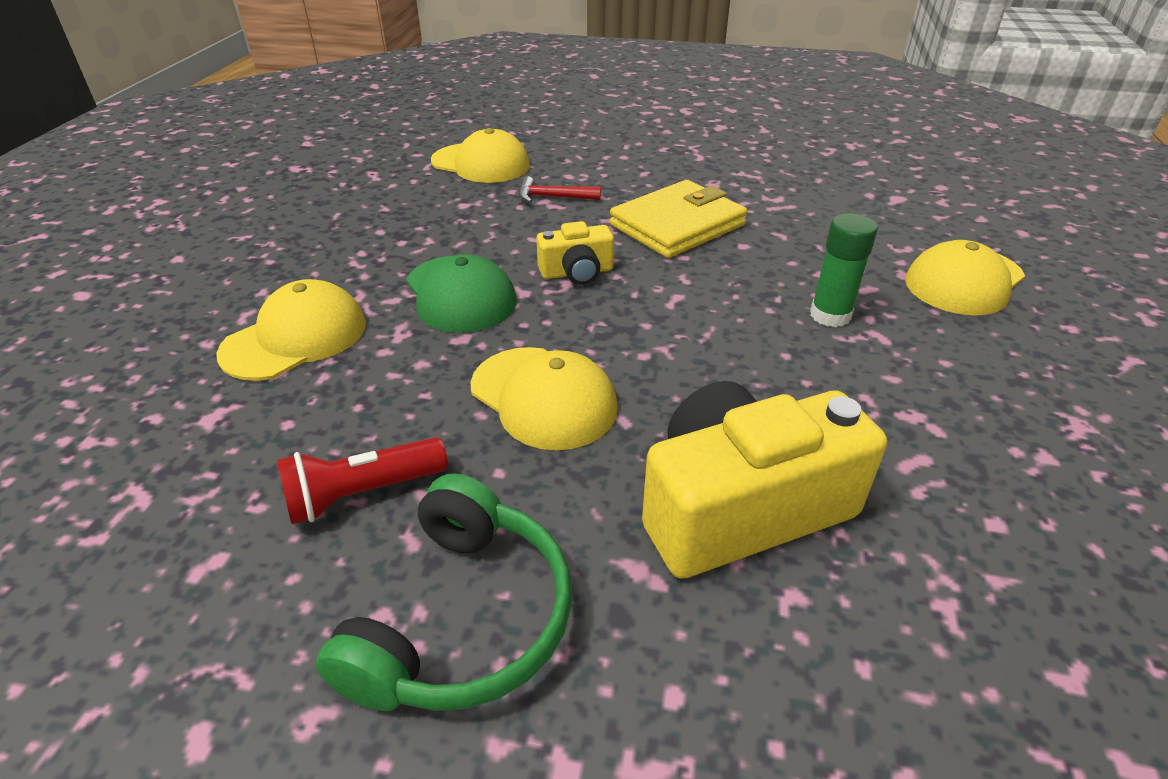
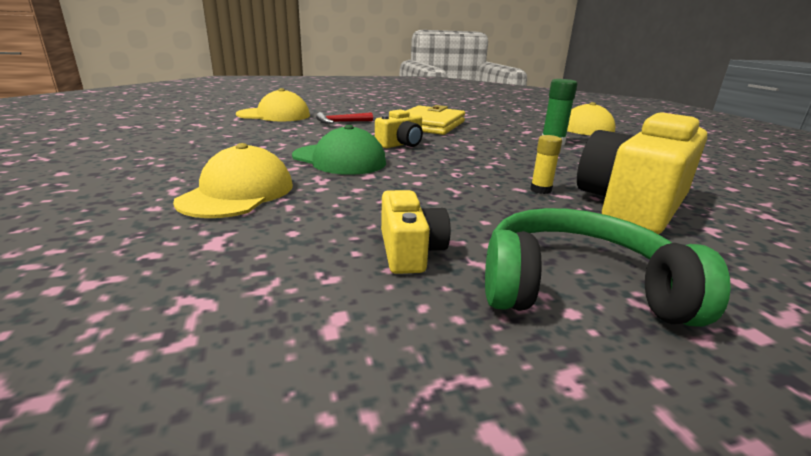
camera: 30 degrees left, 15 degrees down
red flashlight [277,437,448,524] -> yellow camera [381,190,450,274]
green headphones [315,473,572,711] -> green headphones turned 75 degrees counterclockwise [485,208,731,327]
yellow cap [470,347,618,450] -> none
none -> yellow glue stick [530,135,562,194]

